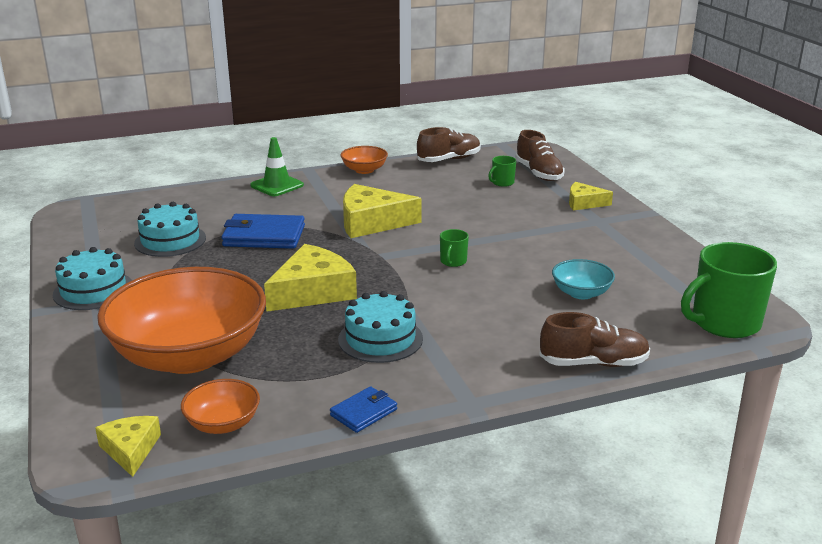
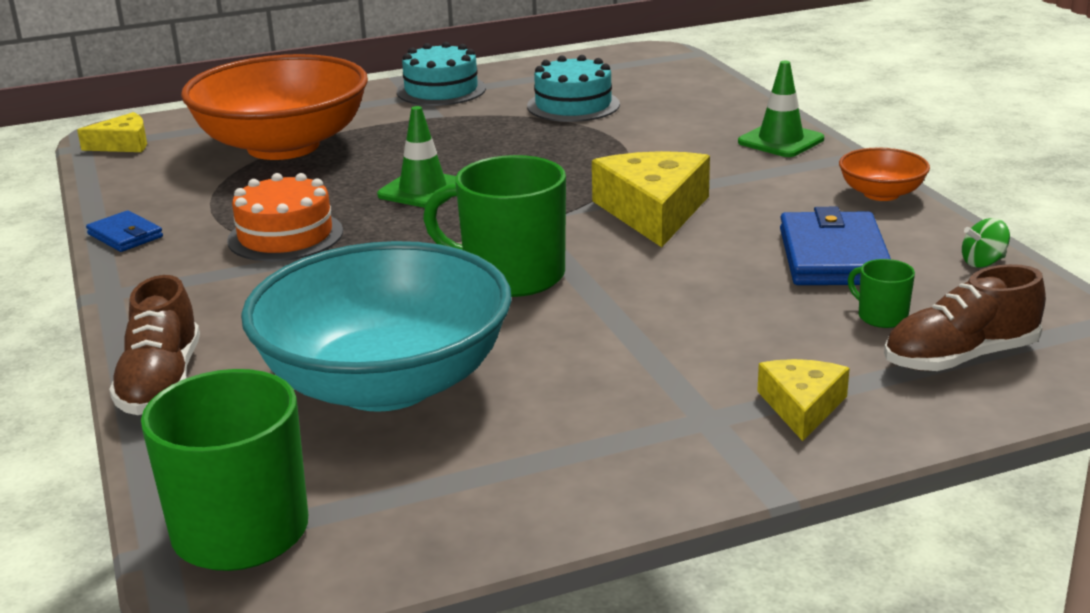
camera: 90 degrees right, 0 degrees up
orange bowl [181,379,260,434] -> none
blue wallet [222,214,305,249] -> blue wallet moved to [780,207,891,285]
yellow cheese [264,244,357,312] -> green traffic cone [377,106,456,208]
turquoise cake [338,291,423,363] -> orange cake [227,173,343,261]
brown shoe [417,127,481,162] -> green spinning top [962,218,1010,268]
green mug [440,229,469,267] -> green mug [423,155,566,297], size x2.22
turquoise bowl [552,259,615,299] -> turquoise bowl [241,241,512,412], size x2.32

